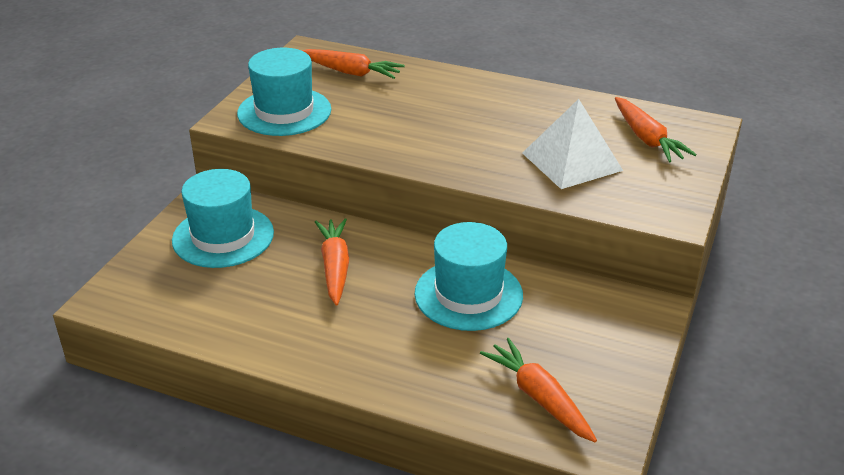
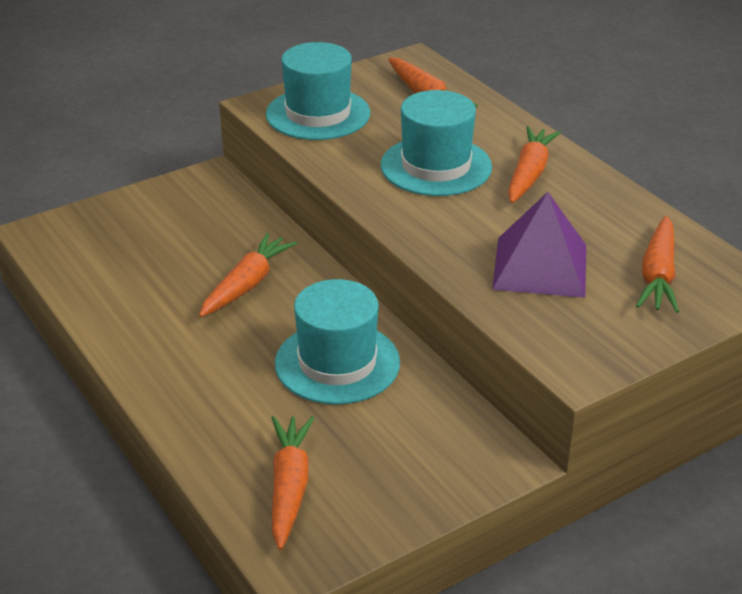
camera: 35 degrees right, 0 degrees up
turquoise hat [172,169,274,268] -> turquoise hat moved to [380,90,492,196]
white pyramid [522,99,623,189] -> purple pyramid [492,192,586,298]
none -> orange carrot [508,126,561,203]

